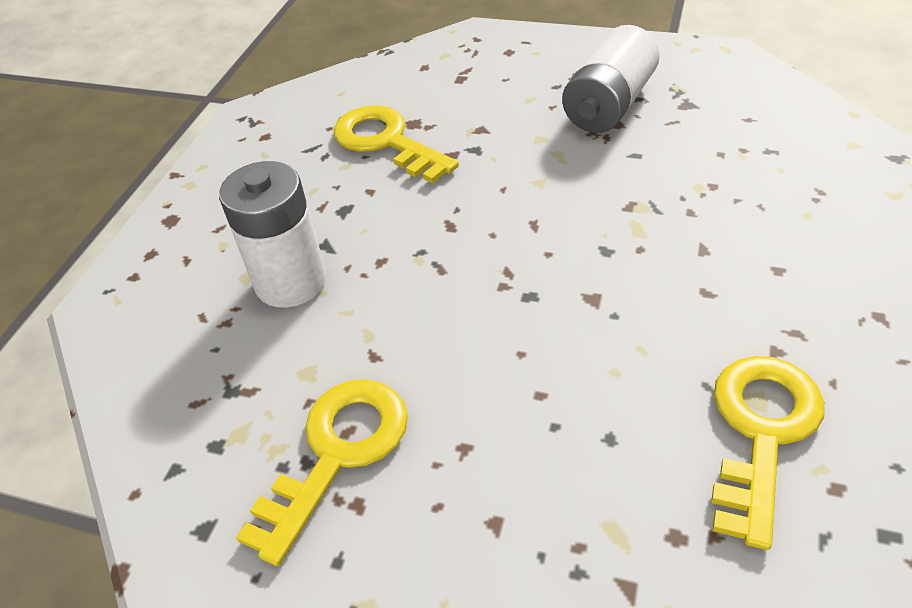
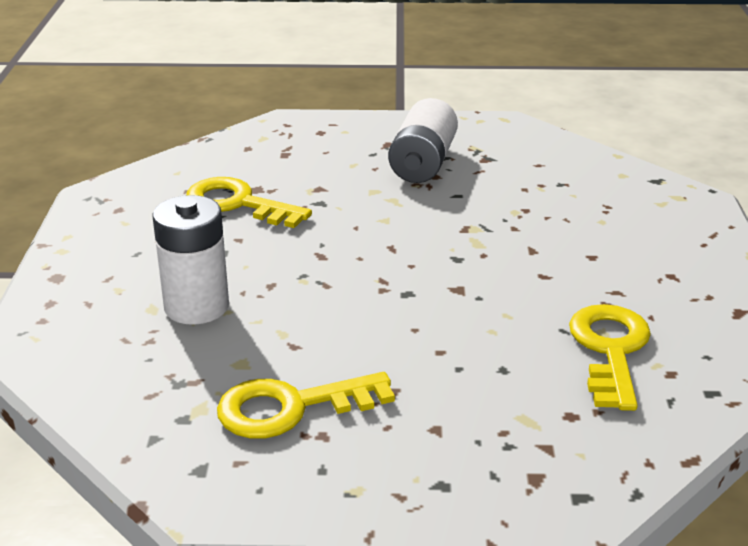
camera: 20 degrees left, 15 degrees down
yellow key [236,379,408,566] -> yellow key turned 120 degrees counterclockwise [217,372,395,439]

